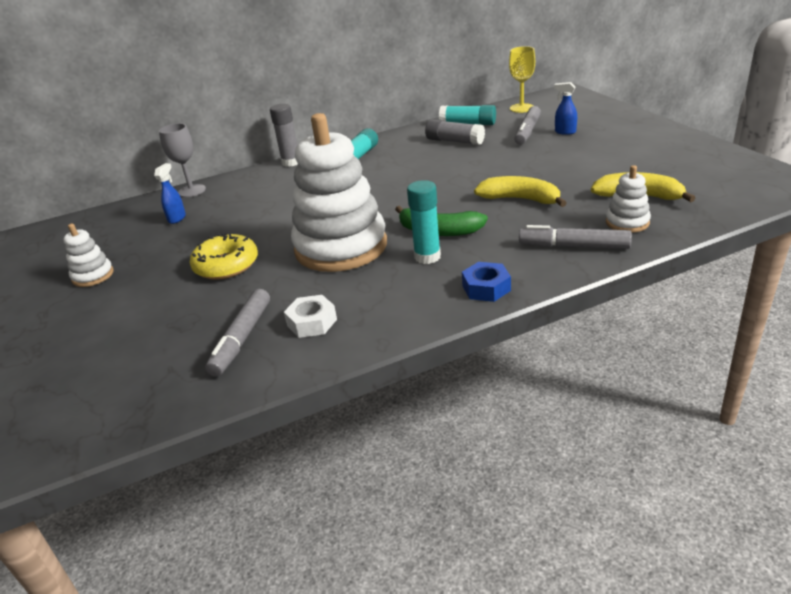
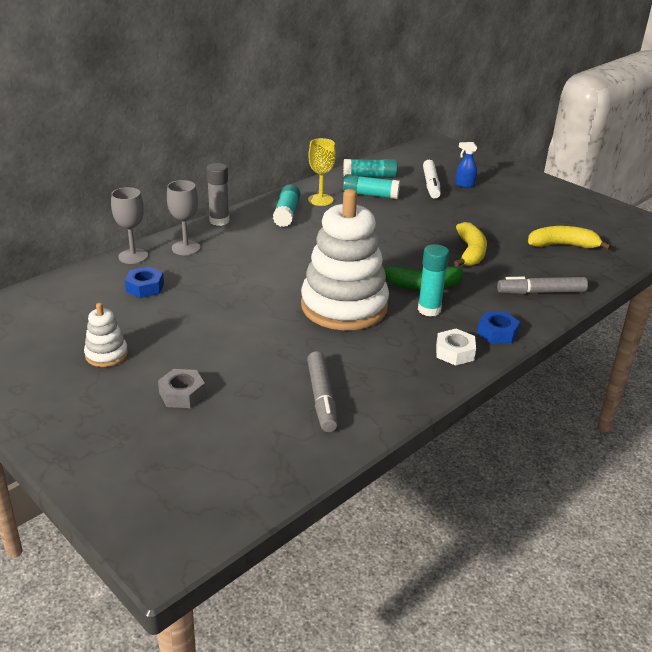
camera: 25 degrees left, 0 degrees up
blue spray bottle [154,163,186,224] -> blue nut [125,266,164,298]
yellow donut [189,233,258,280] -> none
white nut [284,295,337,338] -> white nut moved to [436,329,476,366]
grey glue stick [425,119,485,145] -> turquoise glue stick [343,174,400,199]
yellow banana [474,176,566,207] -> yellow banana turned 90 degrees clockwise [454,222,487,267]
yellow goblet [509,46,535,113] -> yellow goblet moved to [308,138,336,206]
grey marker [514,106,541,145] -> white marker [423,160,441,199]
white stacking toy [606,165,651,233] -> none
none -> grey nut [158,369,206,408]
none -> grey goblet [167,180,200,255]

